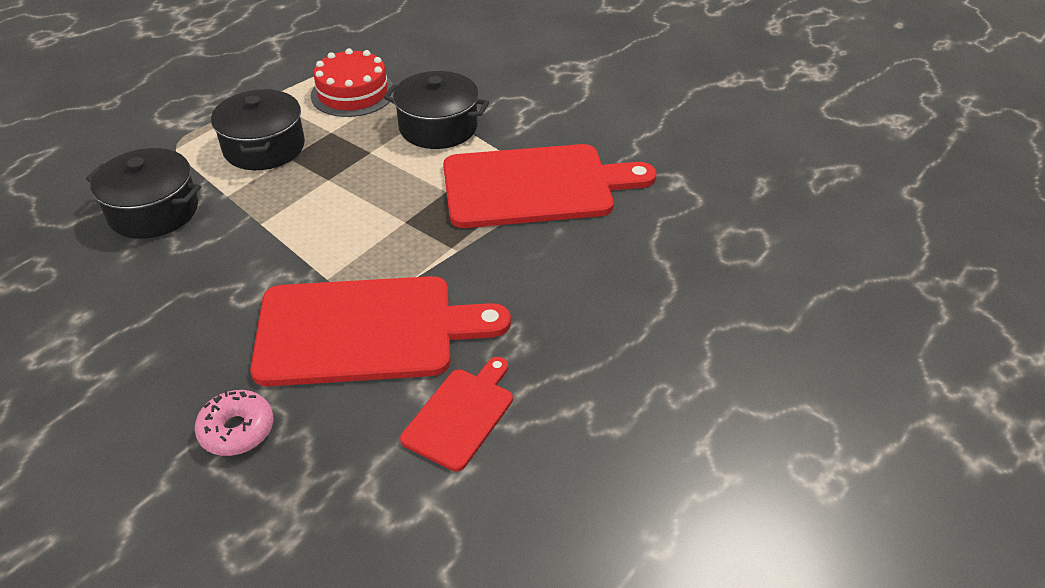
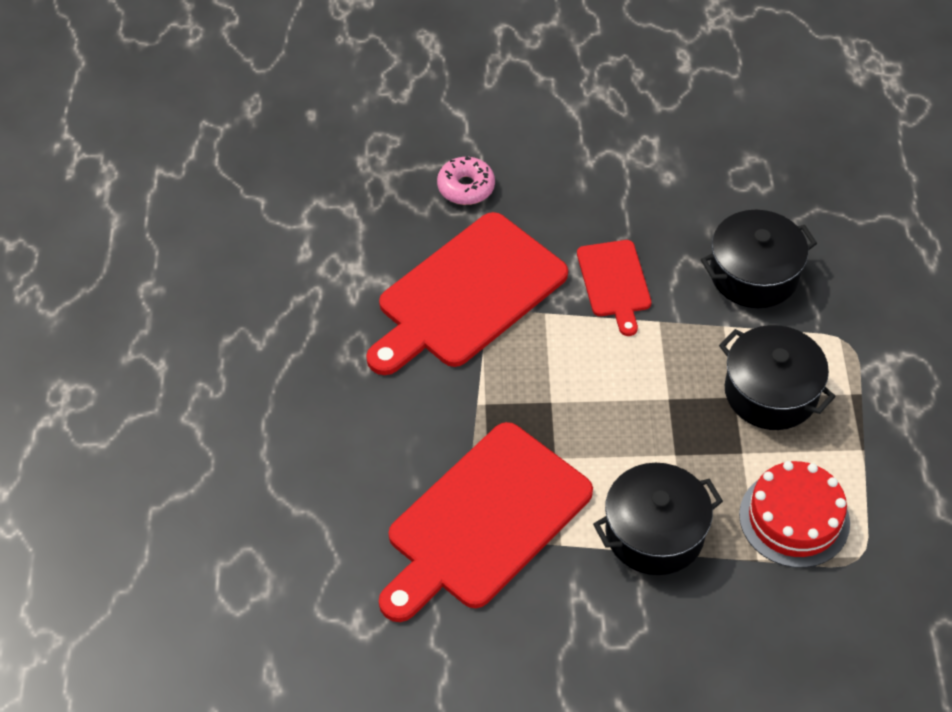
camera: 140 degrees right, 10 degrees up
red cutting board [400,357,513,471] -> red cutting board moved to [577,240,651,336]

